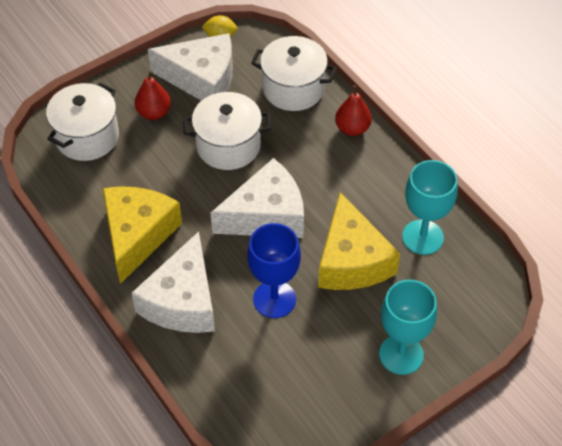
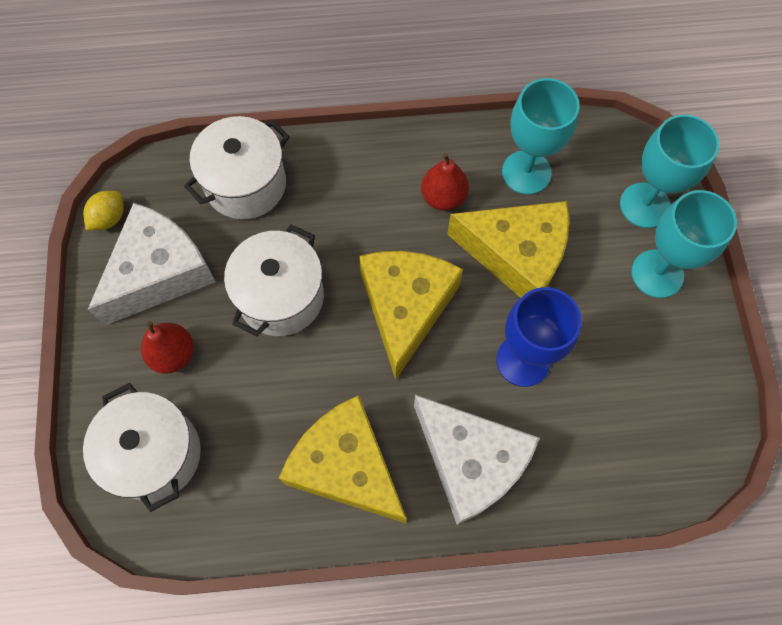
camera: 60 degrees left, 15 degrees up
white cheese [210,158,304,238] -> yellow cheese [359,251,463,380]
red pear [335,85,372,136] -> red pear moved to [421,153,469,211]
none -> turquoise goblet [620,114,719,228]

